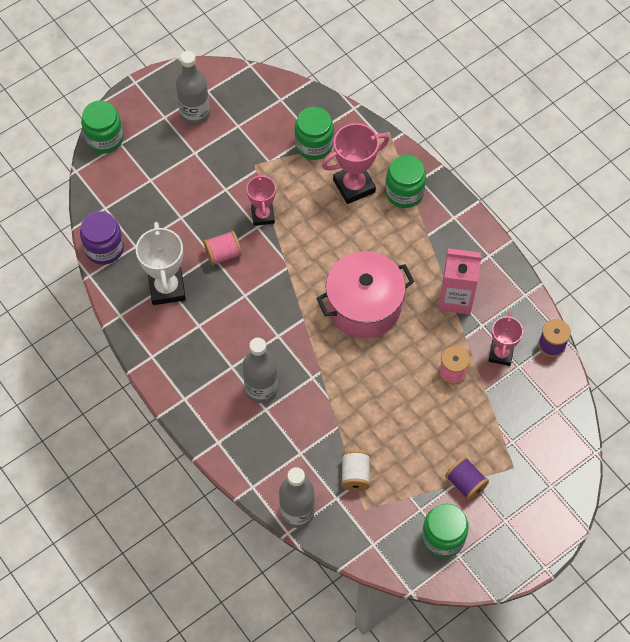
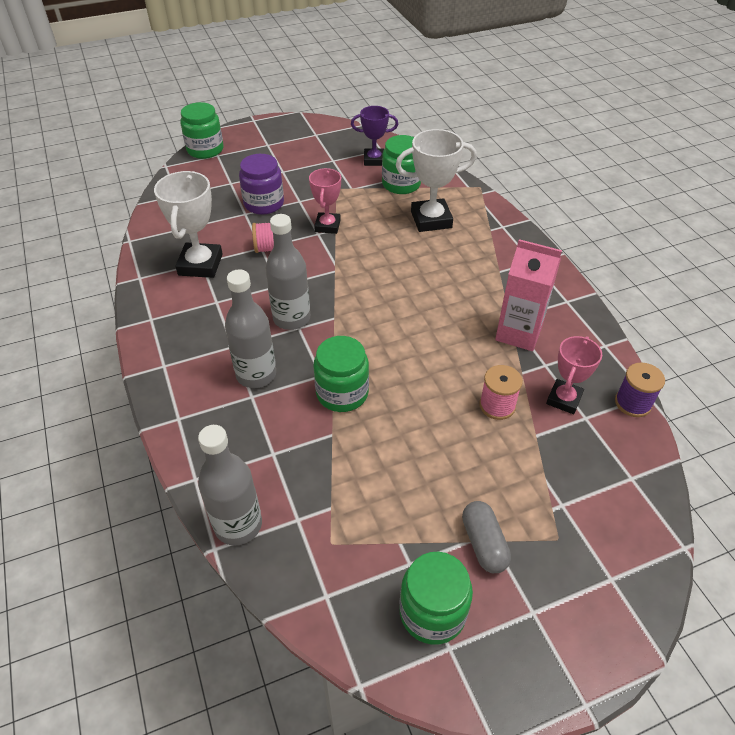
camera: 15 degrees right, 15 degrees down
purple jar [80,211,124,265] -> purple jar moved to [239,154,284,215]
grey bottle [176,51,210,125] -> grey bottle moved to [266,214,310,330]
pink pot [316,251,414,338] -> none
pink trophy [322,123,390,204] -> white trophy [396,129,477,232]
white spool [341,449,371,491] -> none
green jar [385,155,426,208] -> green jar moved to [314,336,369,412]
purple spool [445,457,489,501] -> grey capsule [462,501,511,573]
none -> purple trophy [351,106,398,166]

